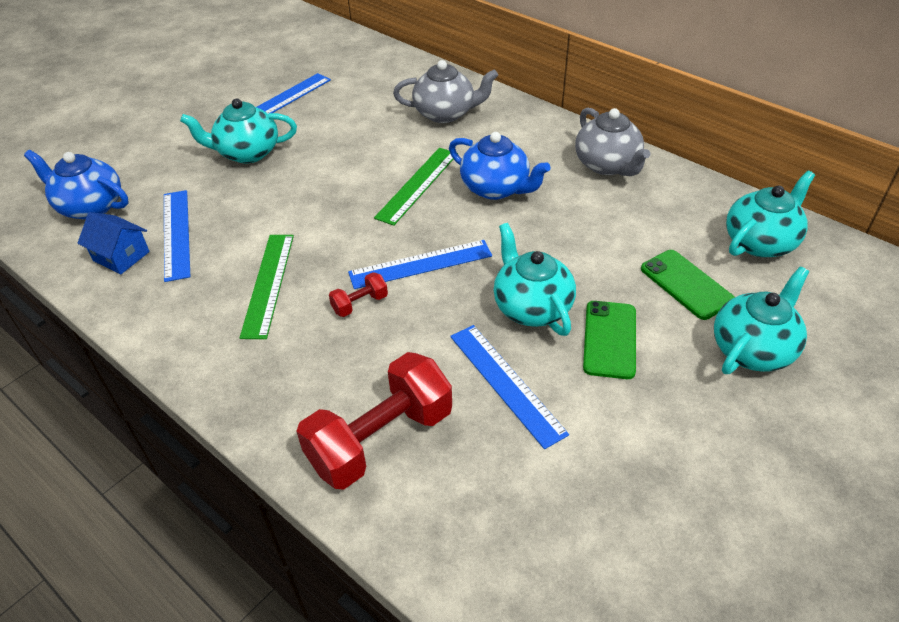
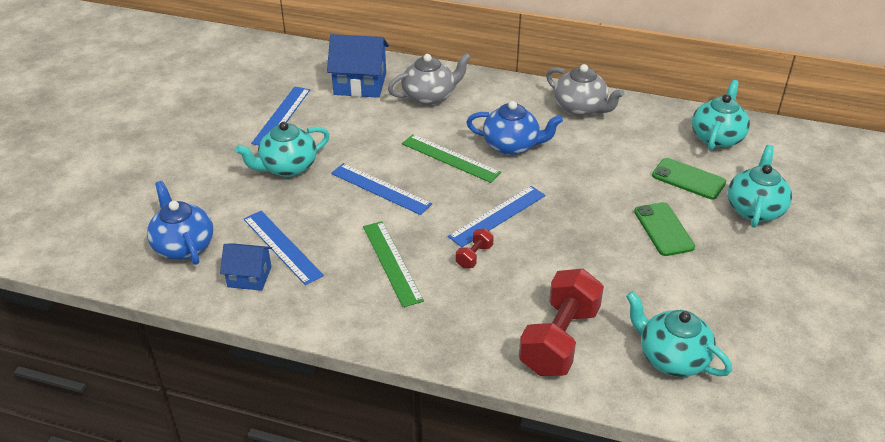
camera: 25 degrees left, 5 degrees down
blue teapot [24,150,128,219] -> blue teapot turned 60 degrees clockwise [147,181,213,265]
green ruler [374,148,458,226] -> green ruler turned 60 degrees counterclockwise [402,134,501,183]
blue ruler [450,325,569,449] -> blue ruler moved to [331,163,432,215]
turquoise teapot [494,223,576,336] -> turquoise teapot moved to [626,291,732,377]
none -> blue house [327,34,389,98]

